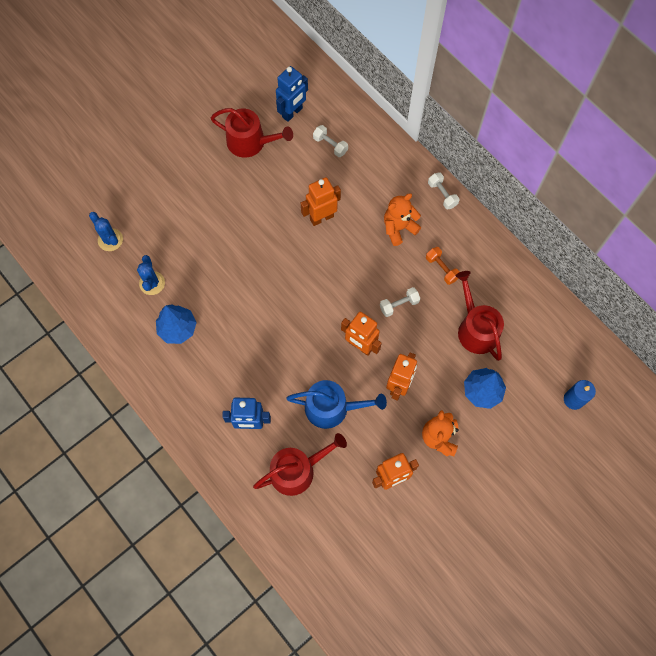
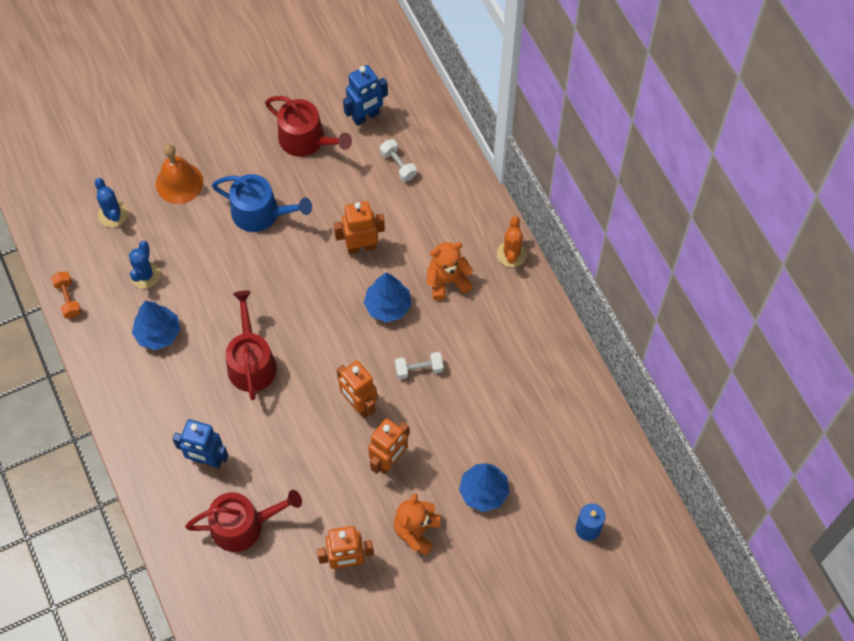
camera: 15 degrees right, 5 degrees down
blue watering can [286,380,387,429] -> blue watering can moved to [212,174,312,232]
orange dumbbell [426,247,459,285] -> orange dumbbell moved to [51,272,82,319]
white dumbbell [428,172,459,209] -> orange cactus [497,216,527,267]
red watering can [456,271,504,361] -> red watering can moved to [226,290,277,400]
none -> orange bell [156,144,203,204]
none -> blue tree [364,273,411,322]

